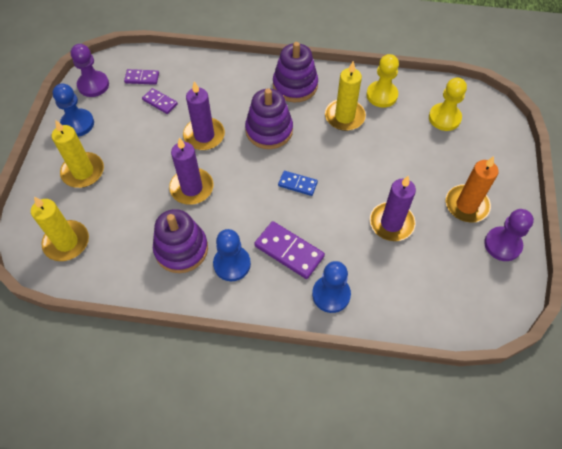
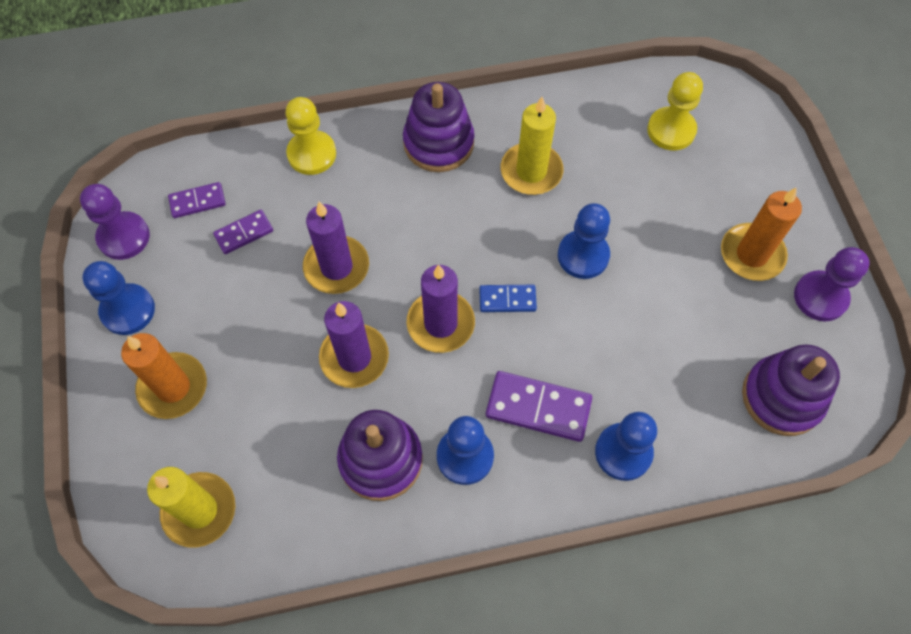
camera: 20 degrees left, 5 degrees up
yellow candle [52,120,104,188] -> orange candle [121,333,207,419]
purple domino [142,88,178,114] -> purple domino turned 45 degrees counterclockwise [213,210,273,254]
purple stacking toy [245,89,293,149] -> purple stacking toy moved to [742,344,840,436]
yellow pawn [366,54,399,108] -> yellow pawn moved to [285,97,336,175]
purple candle [370,176,416,241] -> purple candle moved to [407,265,475,353]
none -> blue pawn [558,203,610,279]

